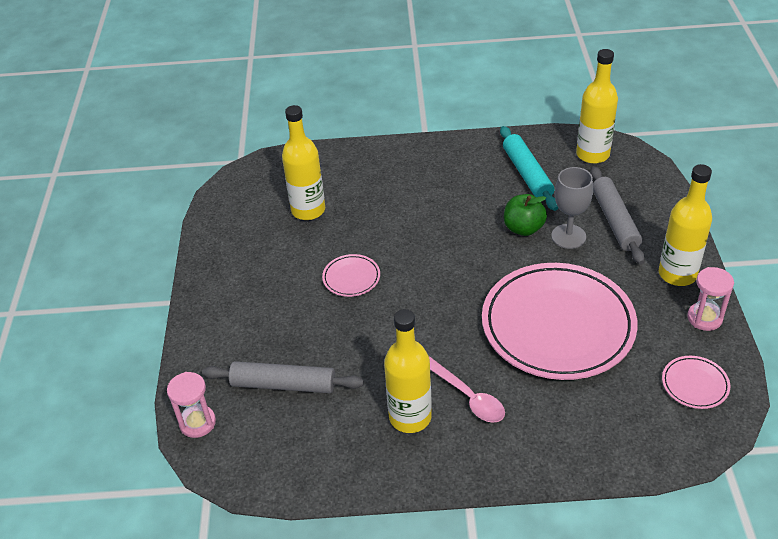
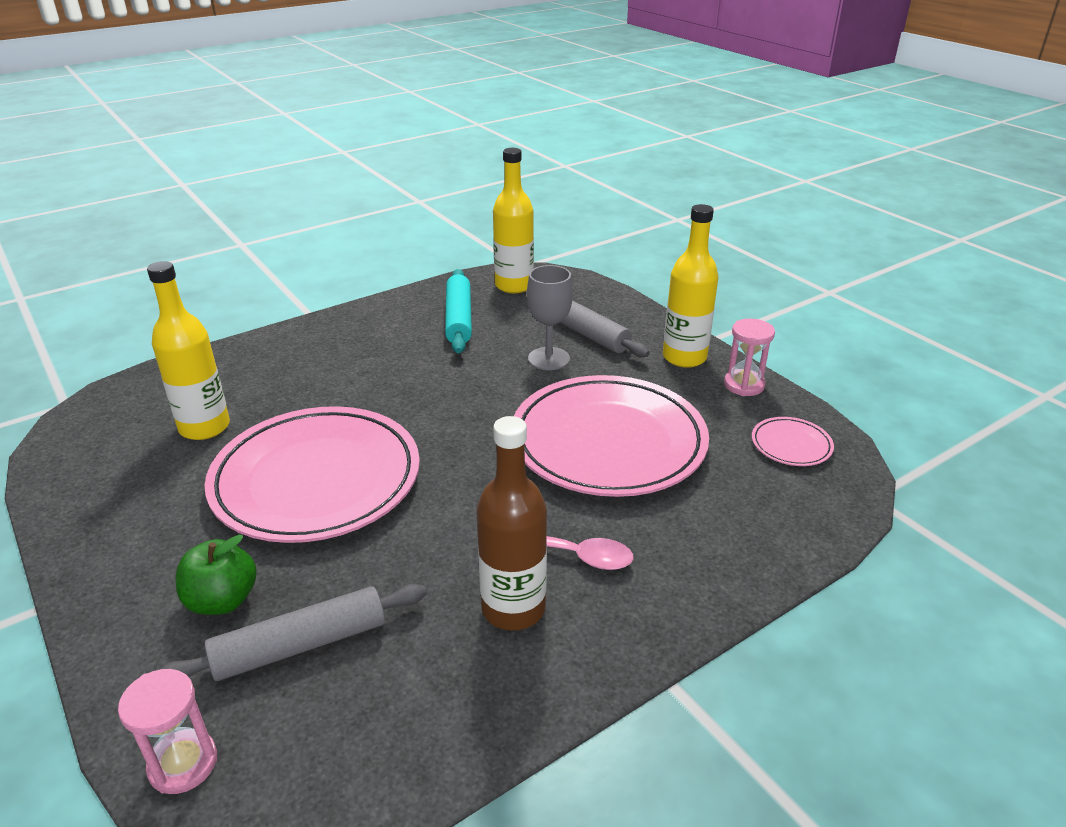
camera: 35 degrees left, 10 degrees down
pink plate [322,254,380,297] -> pink plate [205,406,420,543], size x2.47
yellow bottle [384,309,432,433] -> brown bottle [477,416,547,631]
turquoise rolling pin [500,126,558,211] -> turquoise rolling pin turned 45 degrees clockwise [445,269,472,353]
green apple [504,194,547,236] -> green apple moved to [175,534,257,615]

